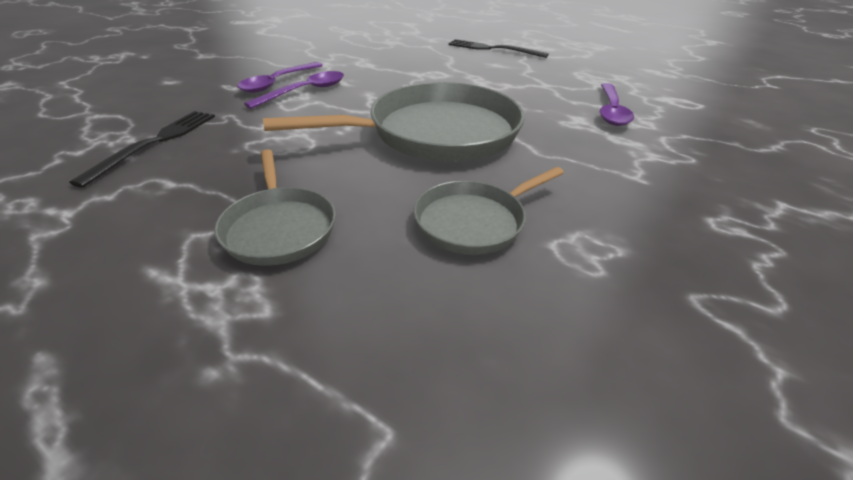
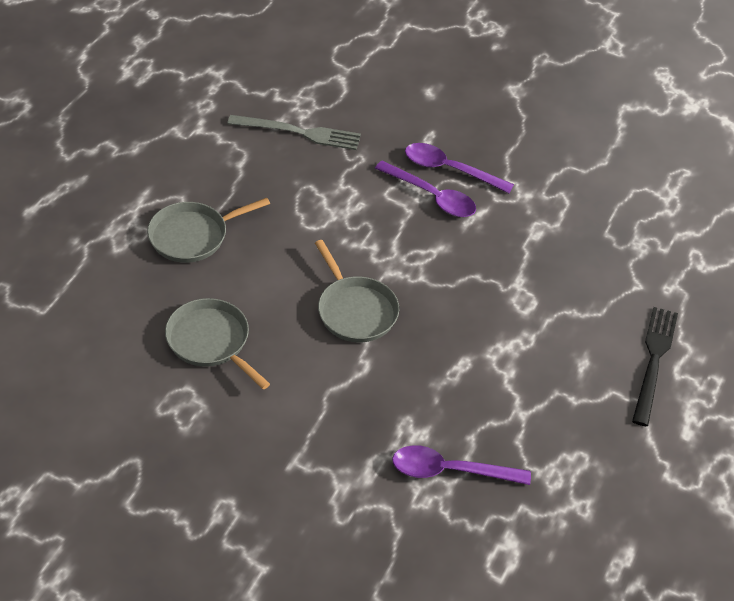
camera: 80 degrees right, 10 degrees up
black fork [69,111,215,188] -> grey fork [227,115,361,150]
grey pan [263,82,525,162] -> grey pan [315,240,399,342], size x0.54

